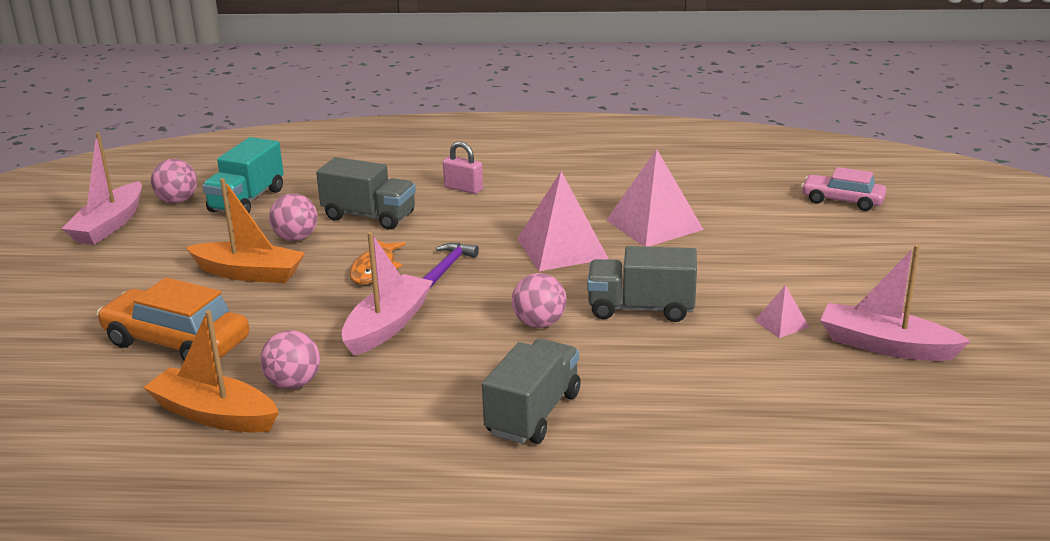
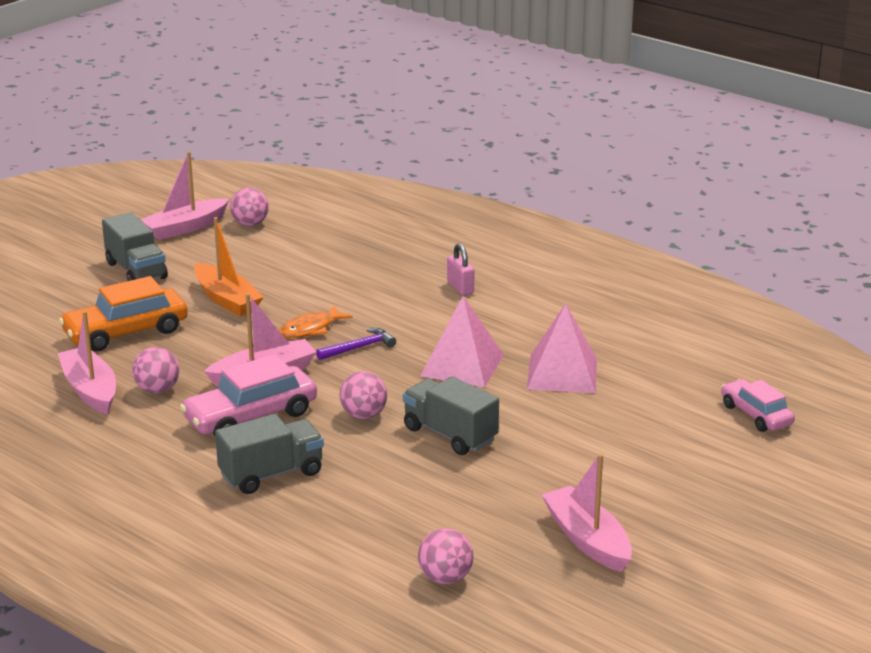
camera: 35 degrees right, 0 degrees up
orange car [97,277,249,360] -> orange car turned 90 degrees counterclockwise [59,276,188,351]
orange boat [143,310,279,433] -> pink boat [58,311,116,414]
turquoise truck [202,137,284,213] -> none
pink ball [269,193,318,241] -> pink ball moved to [418,528,474,584]
grey truck [316,157,416,230] -> grey truck moved to [102,212,168,281]
pink pyramid [755,285,809,338] -> none
none -> pink car [180,354,317,435]

